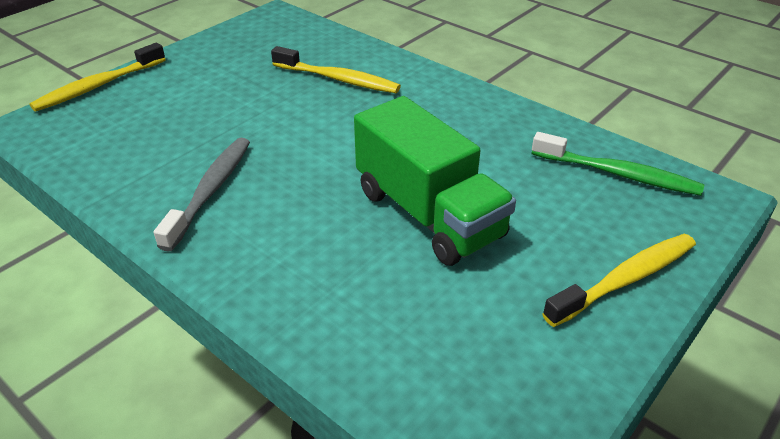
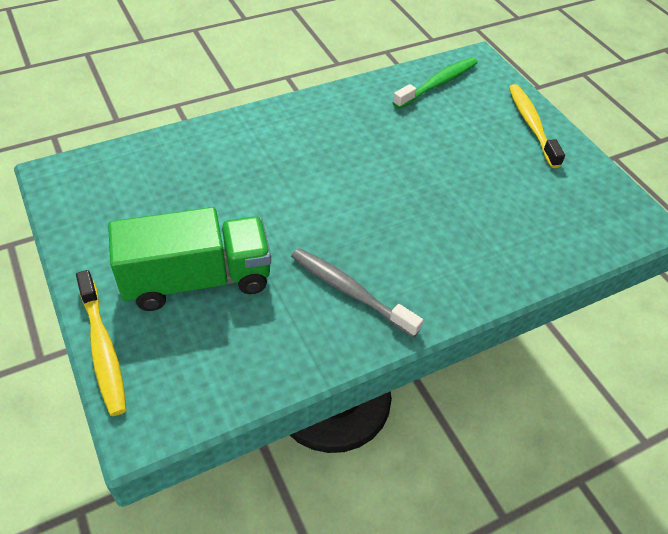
camera: 70 degrees left, 10 degrees up
yellow toothbrush [271,46,401,93] -> none
green truck [354,96,516,266] -> green truck moved to [108,207,271,311]

